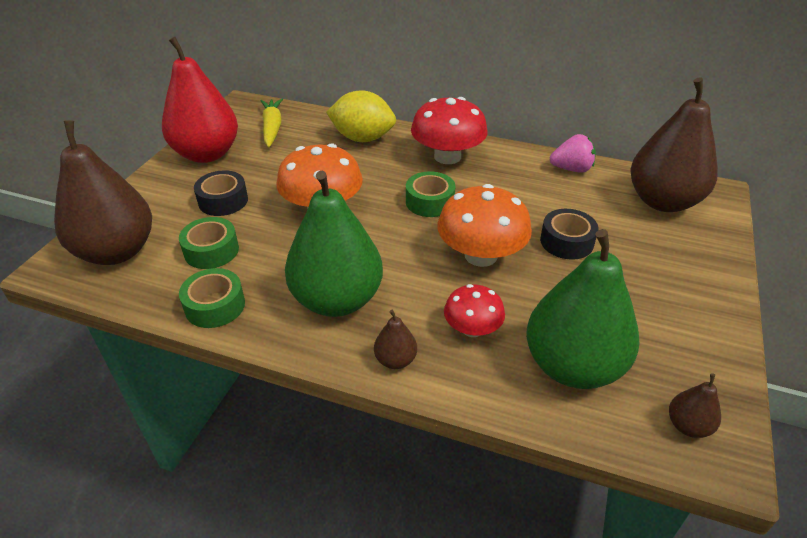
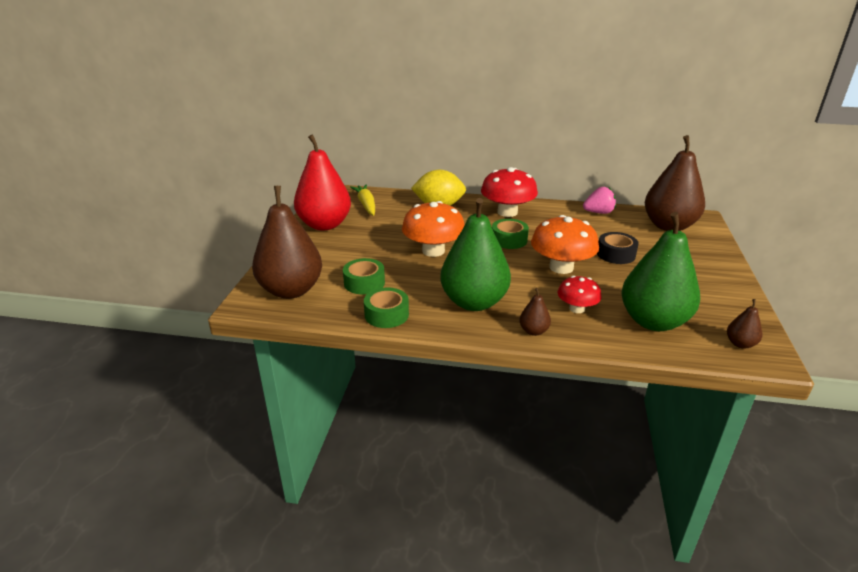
camera: 10 degrees left, 10 degrees down
black tape [194,170,248,216] -> none

